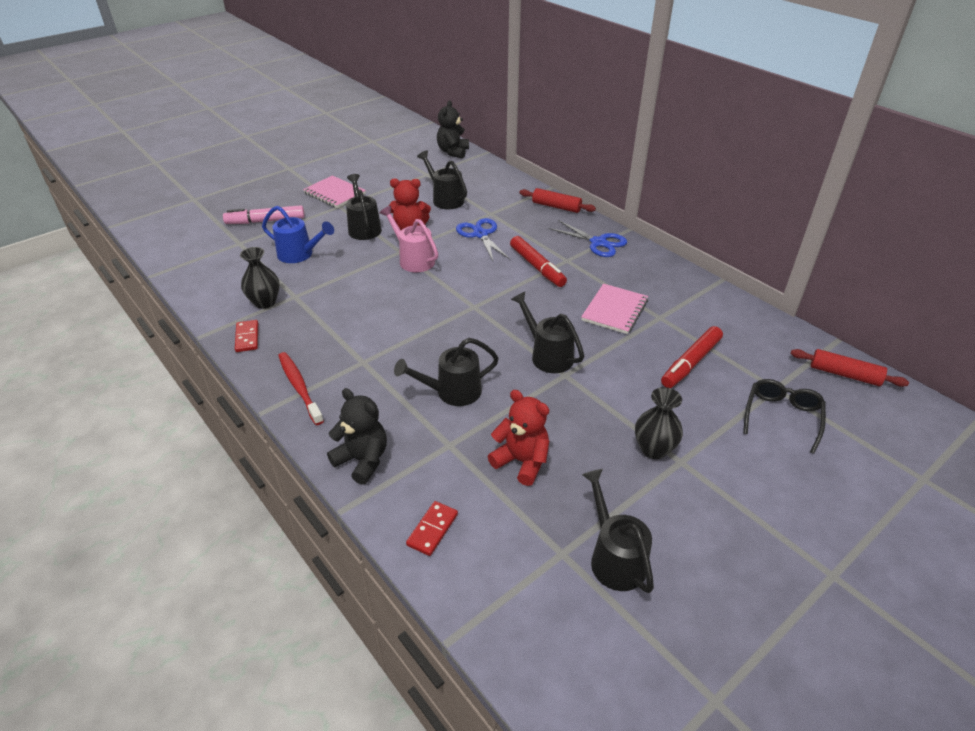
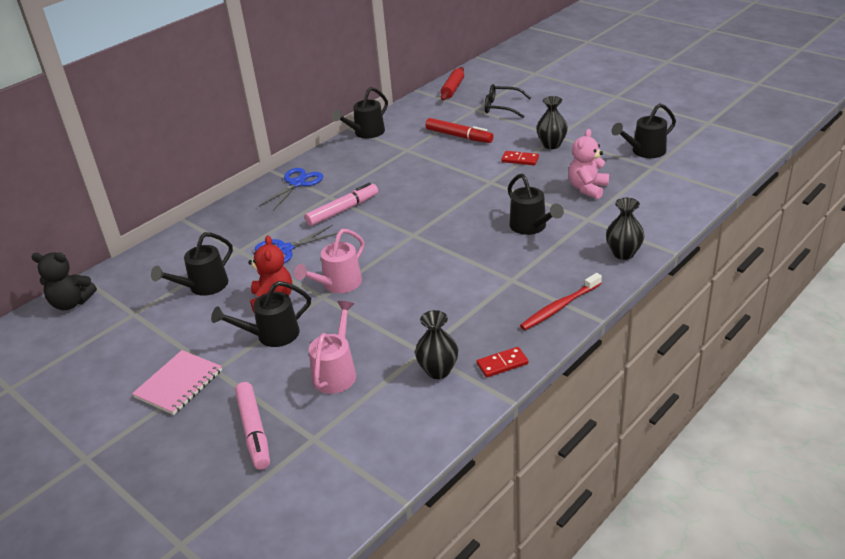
camera: 95 degrees left, 5 degrees down
blue watering can [262,206,334,263] -> pink watering can [309,301,356,394]
black teddy bear [327,388,387,485] -> black vase [606,198,644,260]
red domino [406,501,458,556] -> red domino moved to [501,151,539,165]
red teddy bear [487,390,550,486] -> pink teddy bear [569,129,609,199]
red marker [510,236,567,287] -> pink marker [305,183,378,226]
black watering can [511,292,584,373] -> black watering can moved to [332,87,388,138]
red rolling pin [520,188,596,213] -> none
pink notebook [581,283,648,334] -> none

